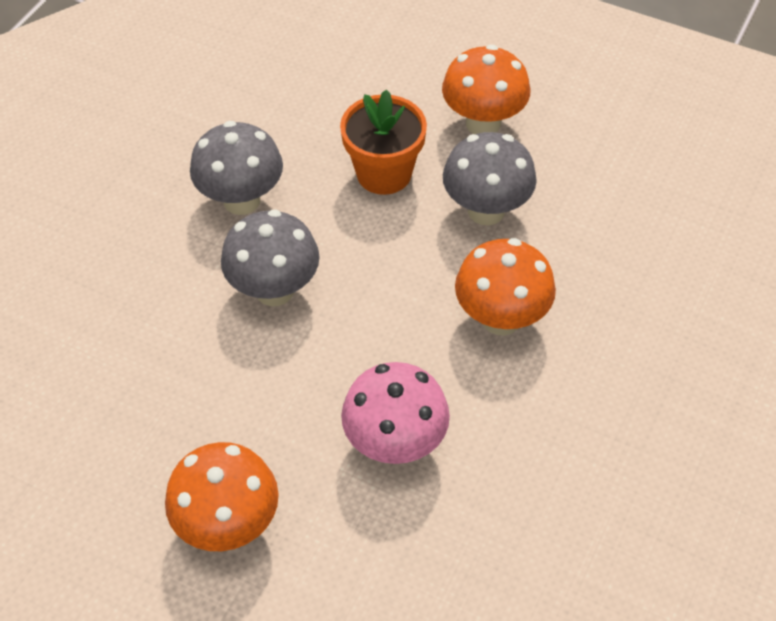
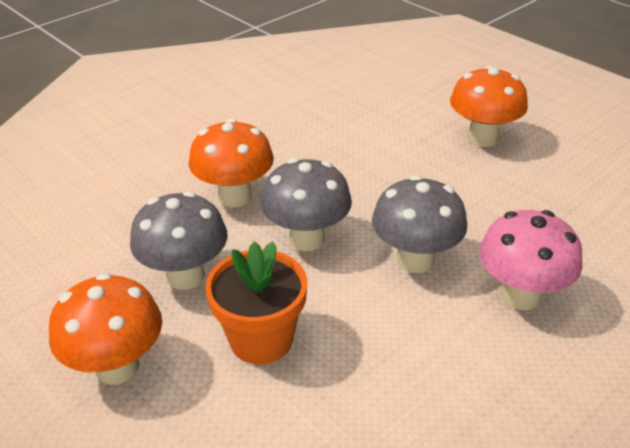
camera: 160 degrees left, 15 degrees down
grey mushroom [190,121,283,215] -> grey mushroom moved to [261,158,352,251]
pink mushroom [341,362,450,464] -> pink mushroom moved to [479,210,582,310]

